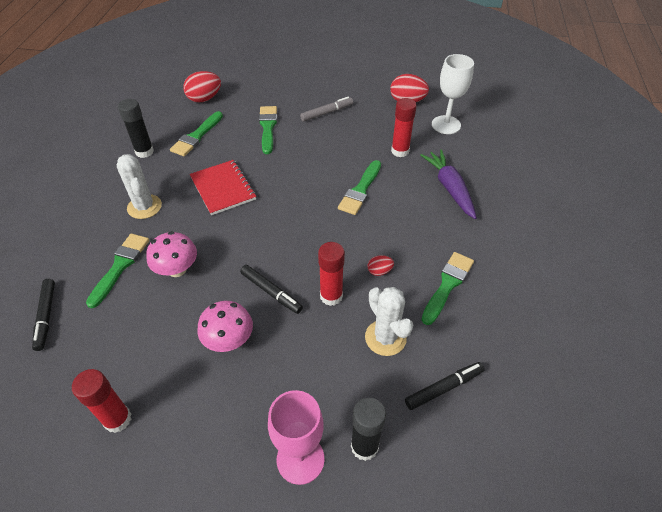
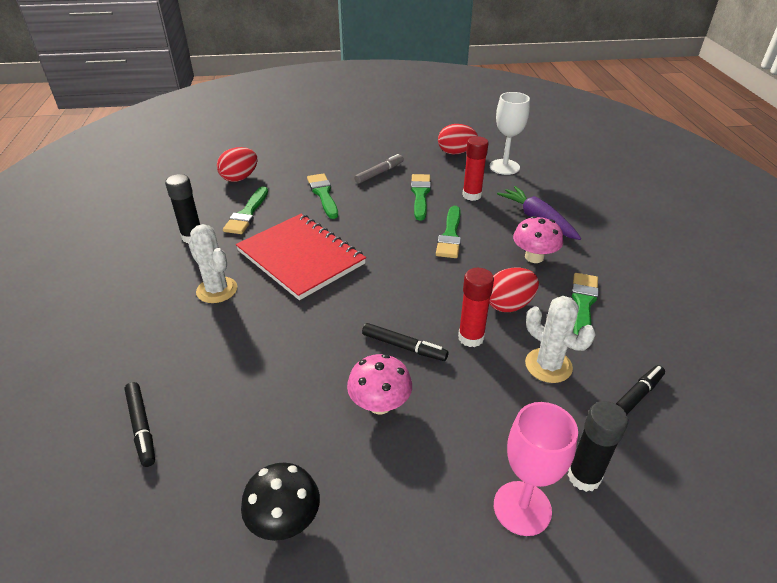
camera: 15 degrees left, 10 degrees down
red glue stick [72,369,131,433] -> black mushroom [241,463,320,541]
green brush [86,234,149,308] -> green brush moved to [411,174,431,220]
pink mushroom [146,231,197,277] -> pink mushroom moved to [513,216,563,263]
red notebook [190,160,256,215] -> red notebook [236,214,366,300], size x1.51
red egg [367,255,394,276] -> red egg [489,268,539,312], size x1.91

